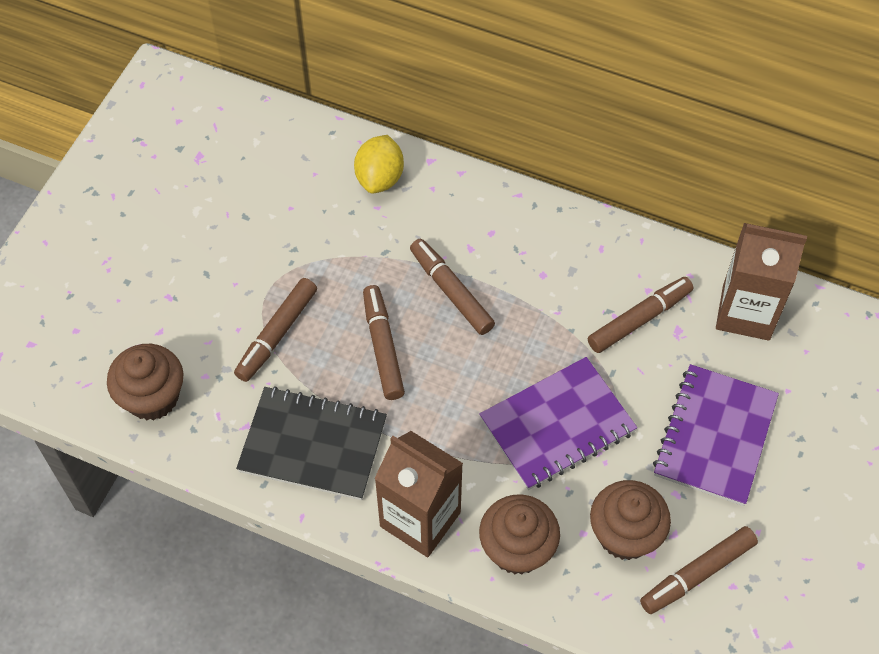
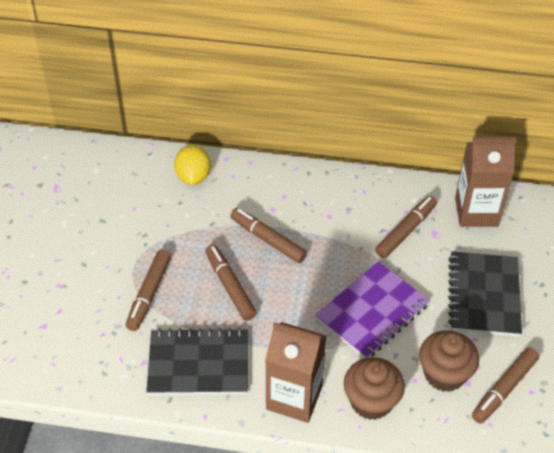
camera: 15 degrees left, 10 degrees down
brown cupcake [107,344,183,420] -> none
purple notebook [653,364,779,506] -> black notebook [448,251,522,337]

